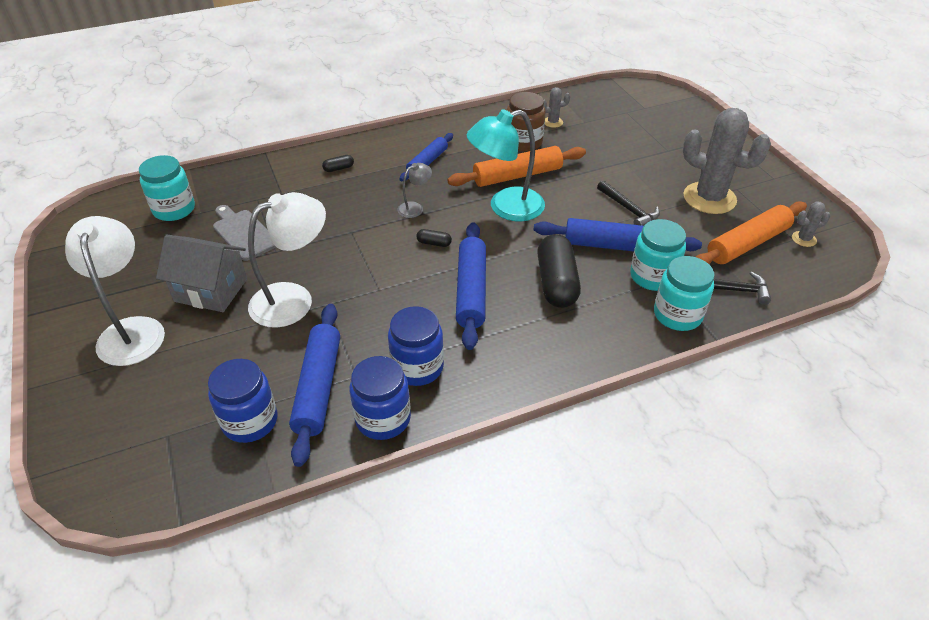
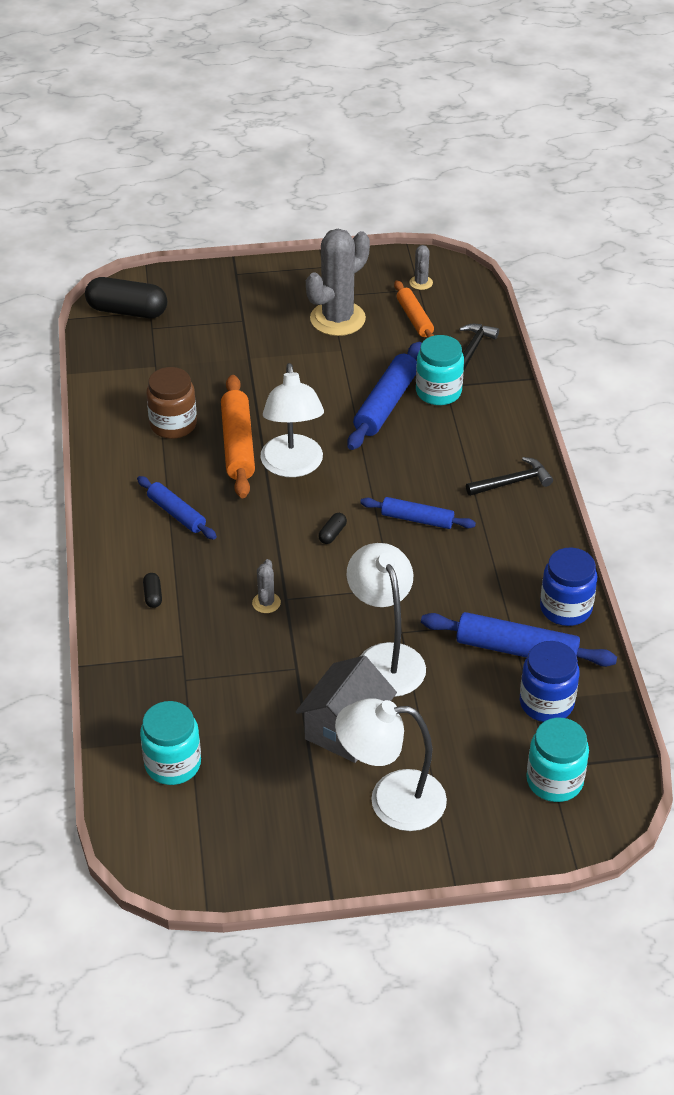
camera: 75 degrees left, 0 degrees up
grey cutting board [213,205,276,261] -> none
blue jar [388,306,444,386] -> none
grey lamp [397,163,432,218] -> none
blue rolling pin [456,222,486,350] -> blue rolling pin [360,497,476,529], size x0.64
turquoise lamp [466,109,545,221] -> white lamp [260,363,324,477]
black capsule [537,234,581,308] -> black capsule moved to [85,277,167,318]
grey cactus [544,87,570,128] -> grey cactus moved to [252,559,281,613]
black hammer [597,180,660,226] -> black hammer moved to [466,457,553,496]
turquoise jar [654,256,714,331] -> turquoise jar moved to [526,718,589,802]
orange rolling pin [696,201,807,264] -> orange rolling pin [394,280,434,338], size x0.64

